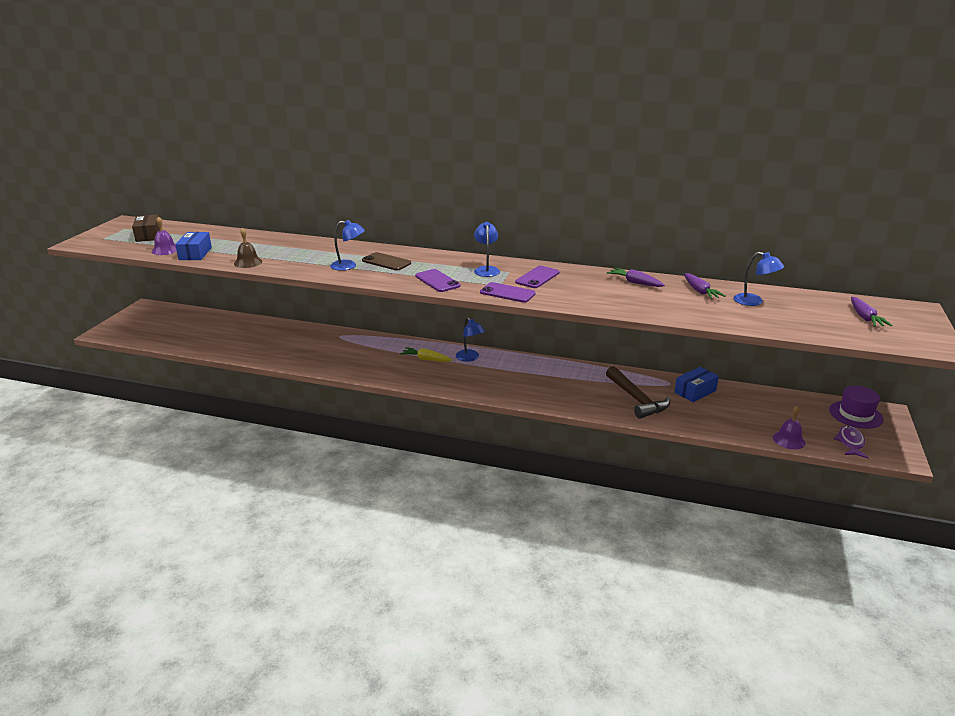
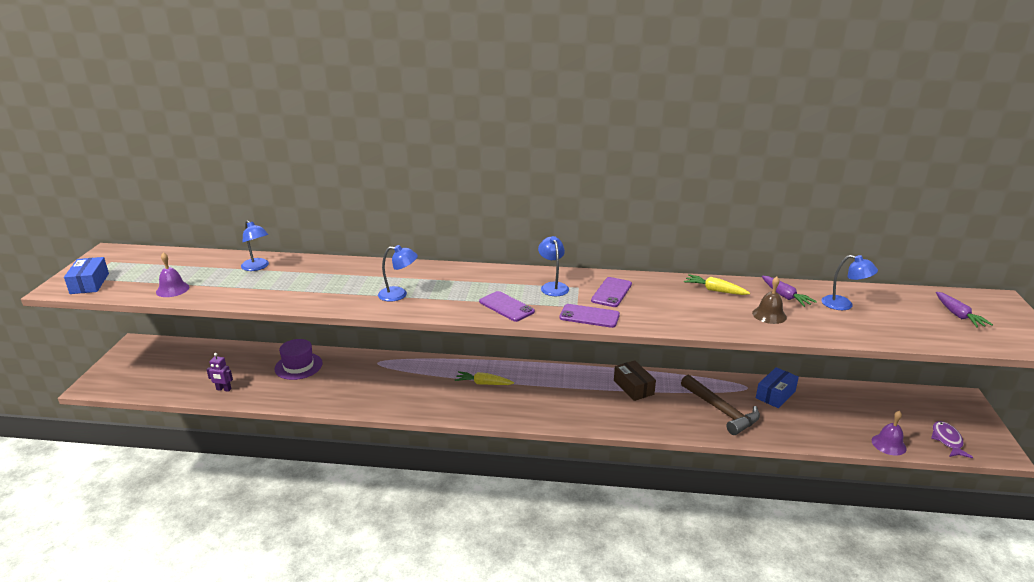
camera: 10 degrees left, 0 degrees up
brown box [132,214,160,242] -> brown box moved to [614,360,656,401]
blue box [175,232,212,260] -> blue box moved to [64,257,109,294]
brown bell [234,228,262,268] -> brown bell moved to [752,277,787,324]
brown phone [362,252,411,270] -> none
blue lamp [456,317,485,362] -> blue lamp moved to [241,220,269,271]
purple carrot [607,268,665,287] -> yellow carrot [684,274,750,295]
purple hat [829,386,883,429] -> purple hat moved to [275,339,323,380]
none -> purple robot [206,353,233,392]

